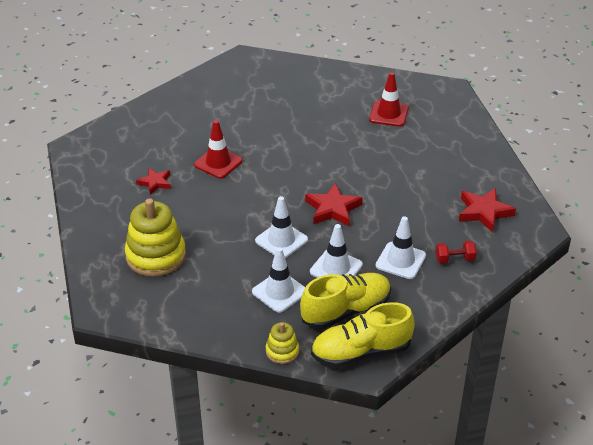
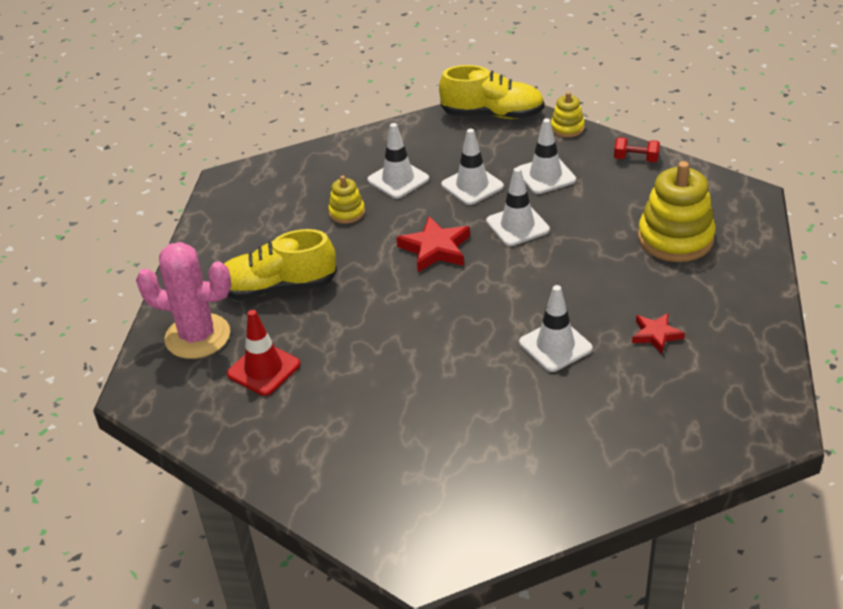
camera: 155 degrees left, 0 degrees up
red traffic cone [194,120,243,179] -> white traffic cone [519,285,593,372]
yellow shoe [300,273,391,329] -> yellow shoe moved to [224,229,337,300]
red dumbbell [436,241,477,263] -> red dumbbell moved to [614,137,660,162]
red star [459,188,516,233] -> none
none -> pink cactus [136,242,231,359]
none -> yellow stacking toy [328,176,365,224]

